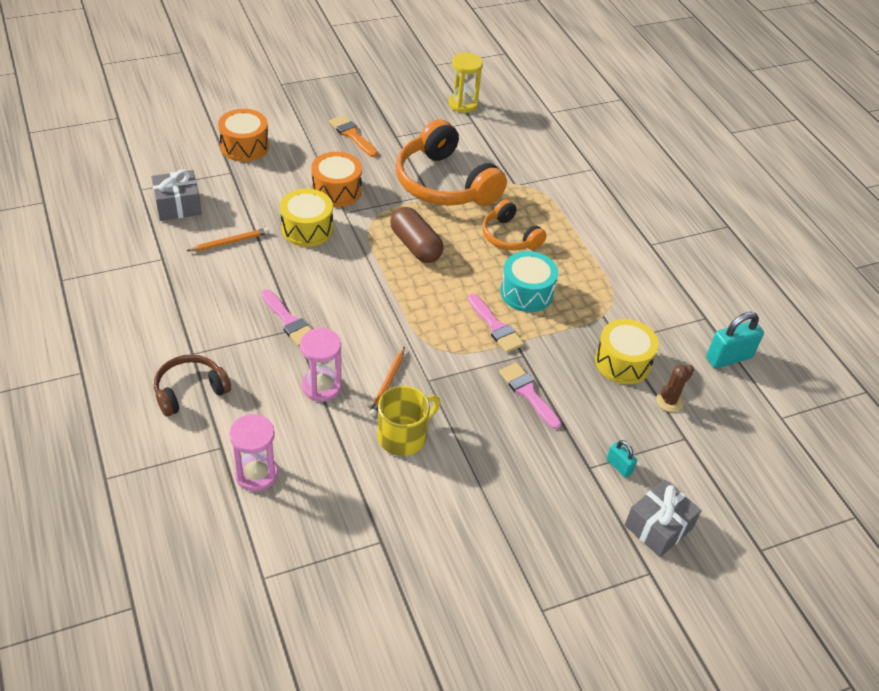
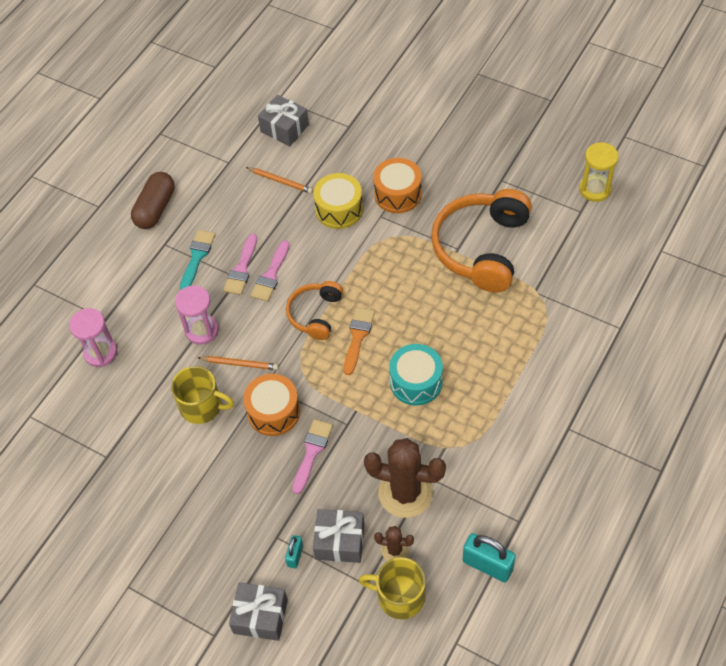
camera: 60 degrees right, 10 degrees up
brown headphones [154,354,231,417] -> none
orange drum [218,109,269,162] -> orange drum moved to [243,374,300,436]
orange brush [329,115,378,157] -> orange brush moved to [344,308,375,375]
orange pencil [369,346,405,416] -> orange pencil turned 150 degrees counterclockwise [197,356,279,370]
brown capsule [390,207,443,263] -> brown capsule moved to [131,172,175,229]
pink brush [468,294,524,353] -> pink brush moved to [250,241,290,302]
orange headphones [482,199,546,251] -> orange headphones moved to [286,281,343,340]
yellow drum [595,319,659,384] -> brown cactus [364,438,446,518]
none -> turquoise brush [180,230,216,290]
none -> grey gift [313,509,365,563]
none -> yellow mug [359,557,426,619]

